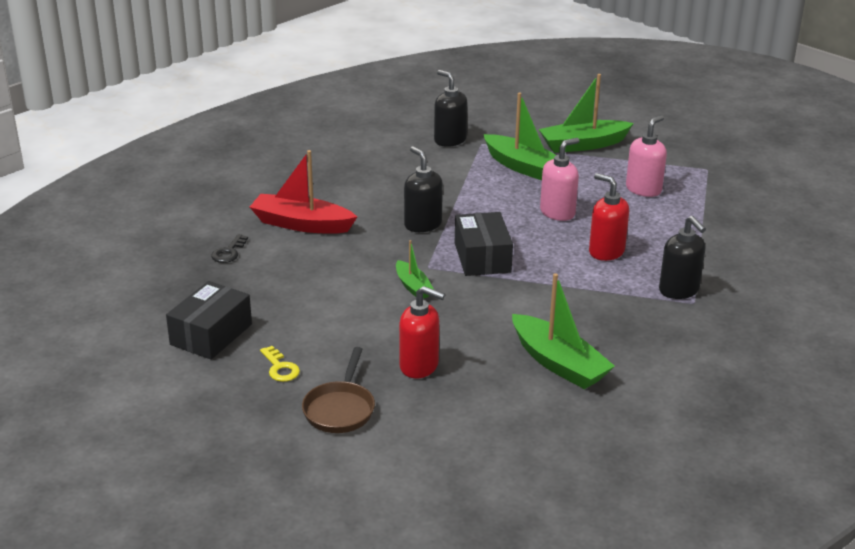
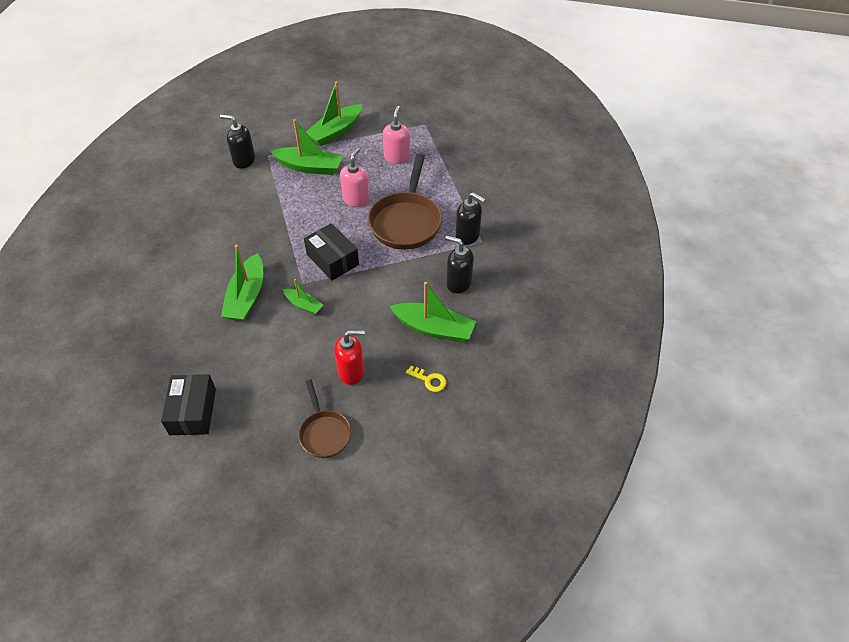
camera: 30 degrees left, 20 degrees up
black key [211,234,248,263] -> none
red boat [250,150,357,234] -> none
yellow key [260,346,300,382] -> yellow key moved to [406,366,446,392]
black soap dispenser [404,146,443,232] -> black soap dispenser moved to [445,236,474,293]
red soap dispenser [589,173,629,261] -> brown pan [368,154,442,250]
none -> green boat [221,245,263,321]

